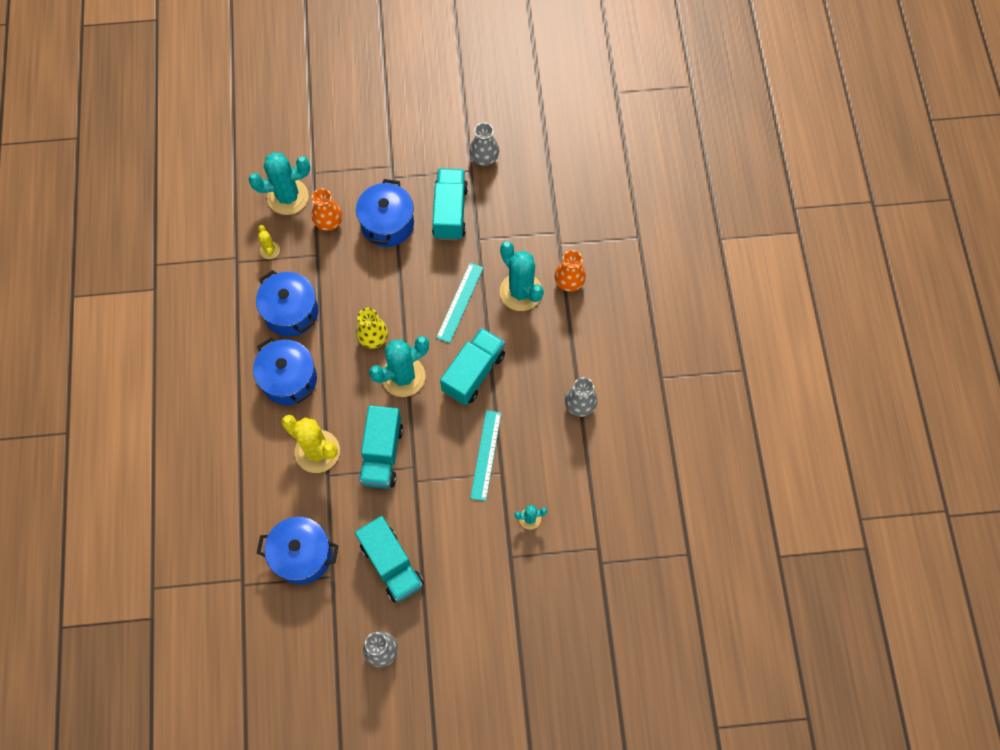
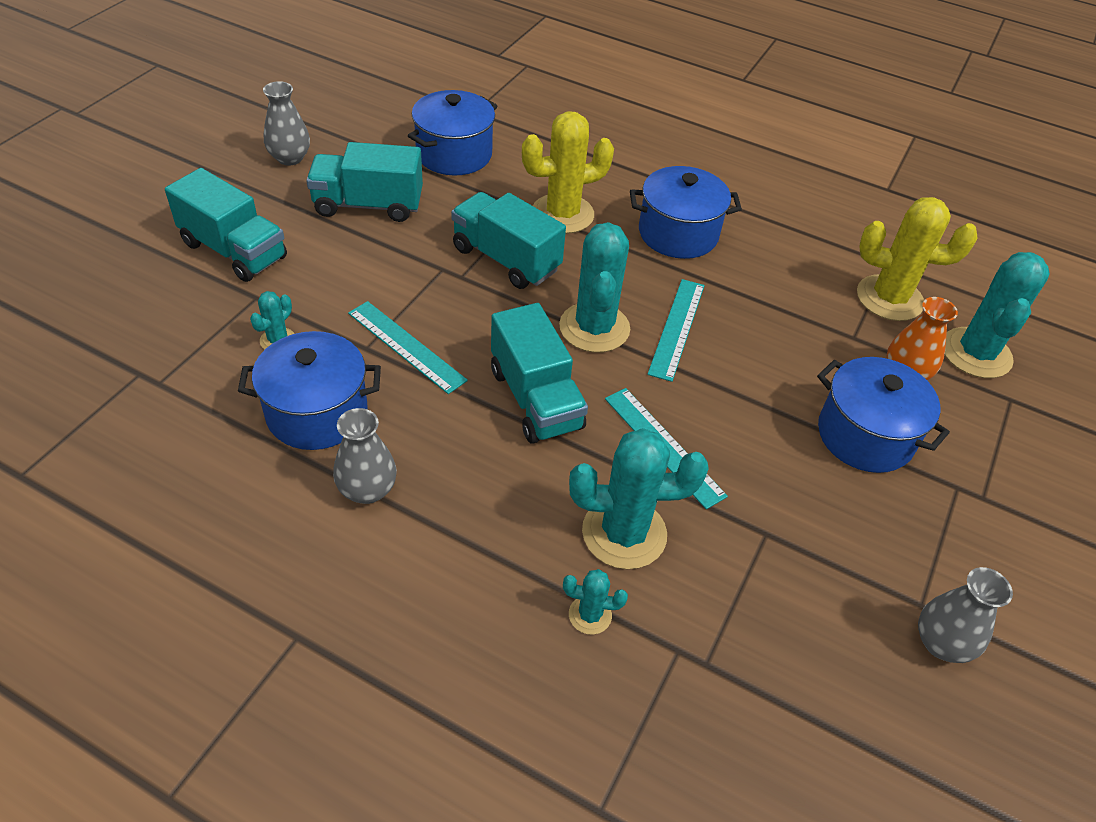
camera: 120 degrees right, 20 degrees down
blue pot [256,270,318,337] -> blue pot moved to [238,331,381,450]
yellow cactus [258,225,280,259] -> yellow cactus [857,197,977,321], size x2.10
yellow vase [356,308,388,349] -> turquoise ruler [647,279,704,382]
turquoise truck [432,168,468,240] -> turquoise truck moved to [165,168,287,282]
orange vase [555,250,586,292] -> turquoise cactus [563,569,628,635]

